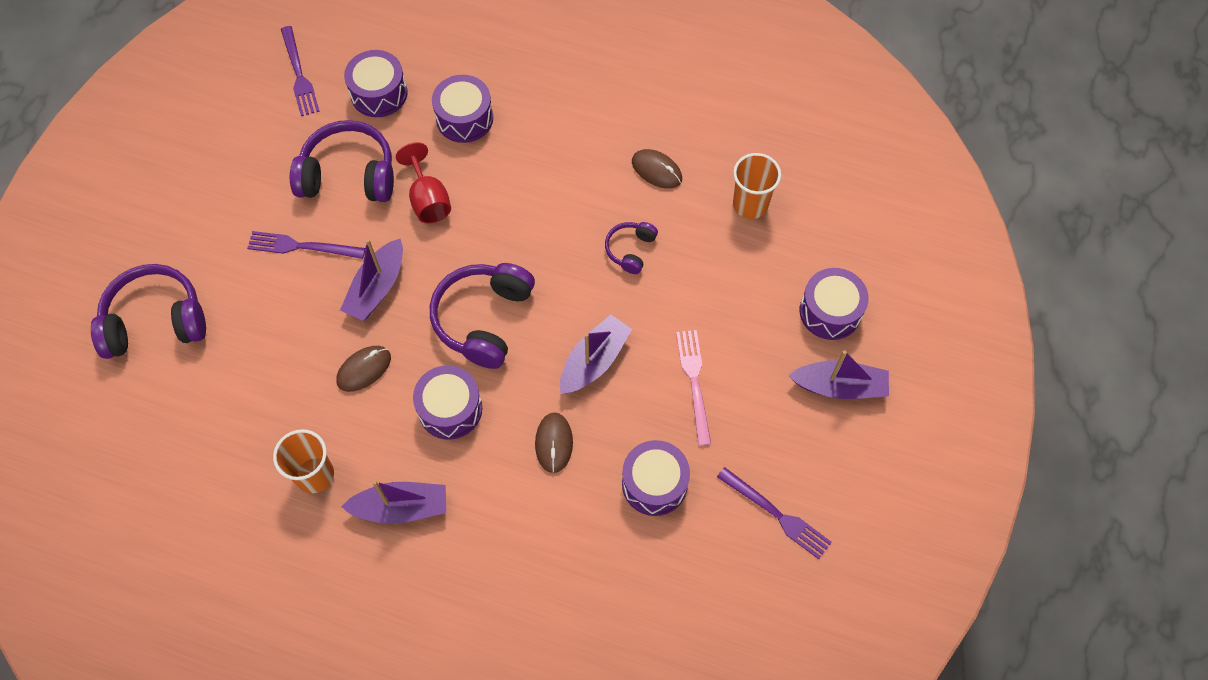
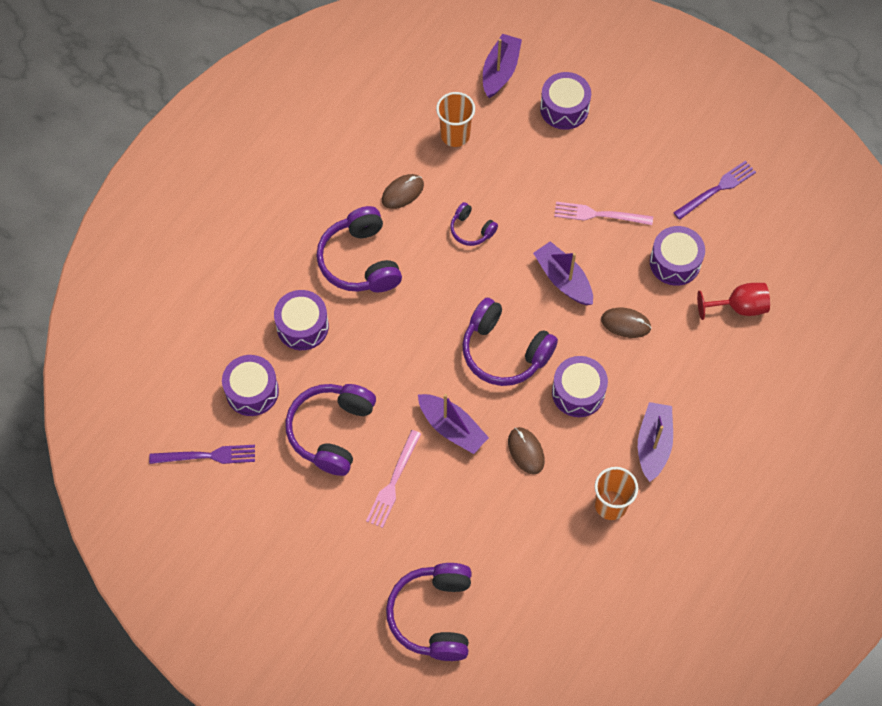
camera: 75 degrees left, 0 degrees up
purple fork [247,231,365,259] -> pink fork [366,430,421,528]
red goblet [396,142,451,223] -> red goblet moved to [697,283,770,320]
purple boat [788,350,889,399] -> purple boat moved to [483,34,522,98]
none -> purple headphones [317,206,402,292]

